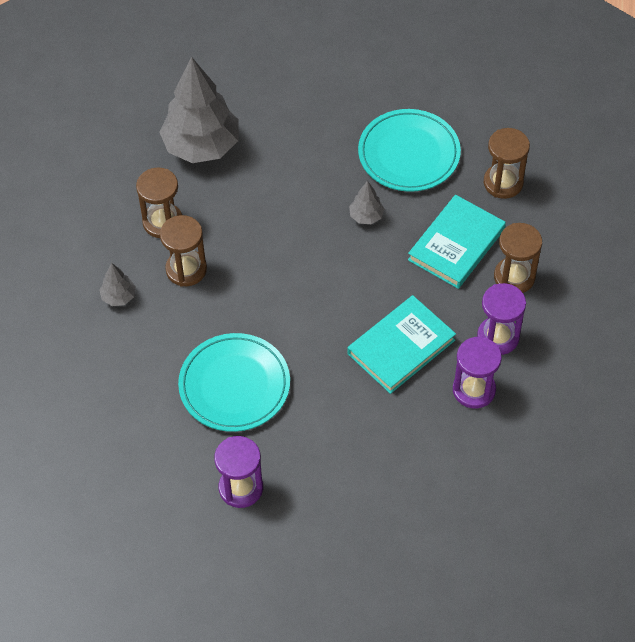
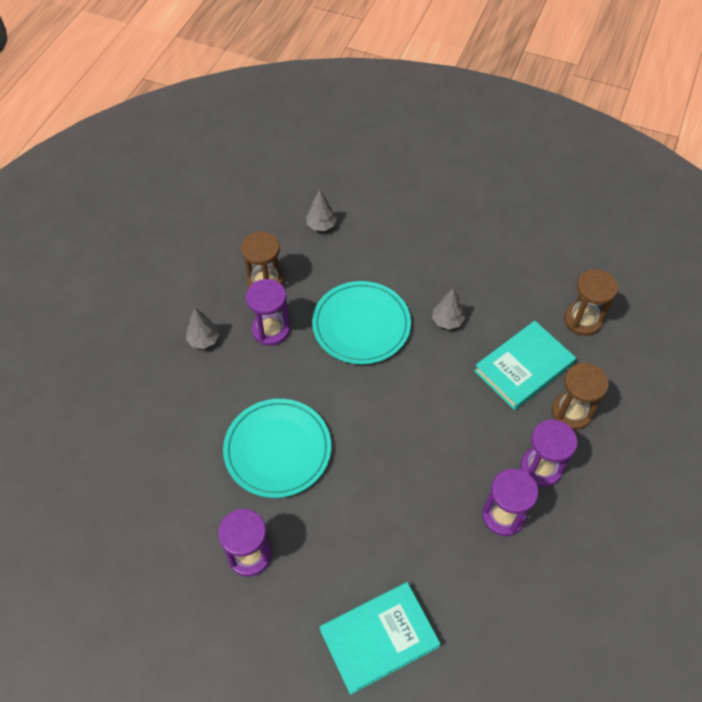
camera: 15 degrees right, 0 degrees up
grey tree [159,57,239,163] -> grey tree [306,190,337,231], size x0.43
brown hourglass [160,215,207,287] -> purple hourglass [246,279,290,346]
turquoise book [348,295,456,394] -> turquoise book moved to [320,582,441,695]
turquoise plate [358,109,461,192] -> turquoise plate moved to [312,281,411,364]

